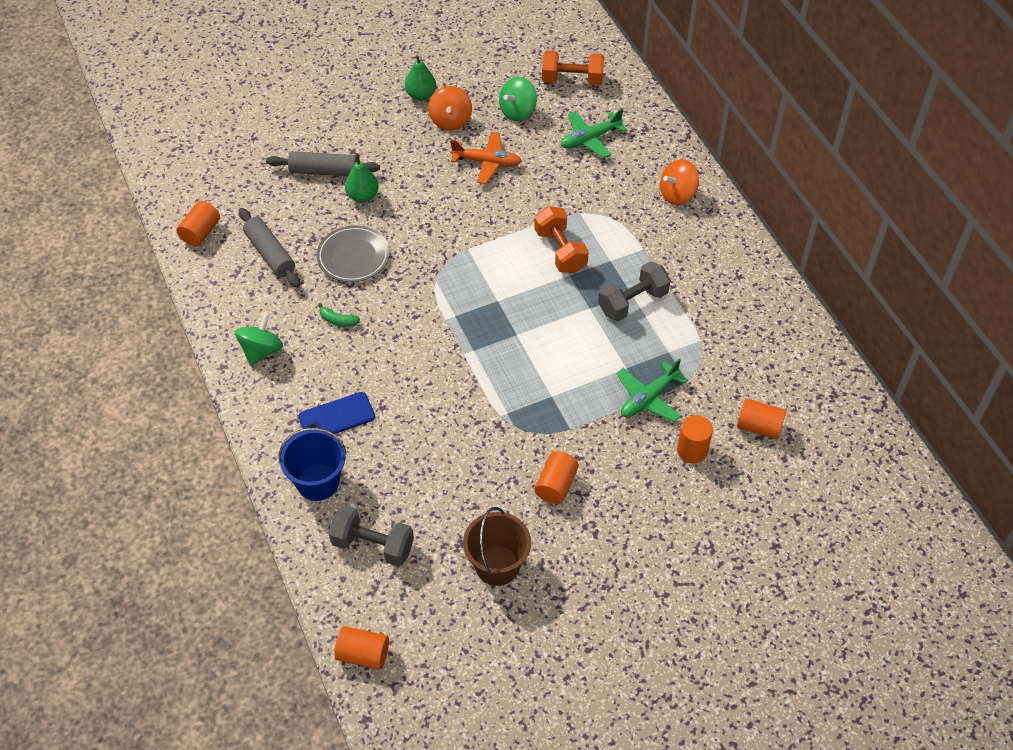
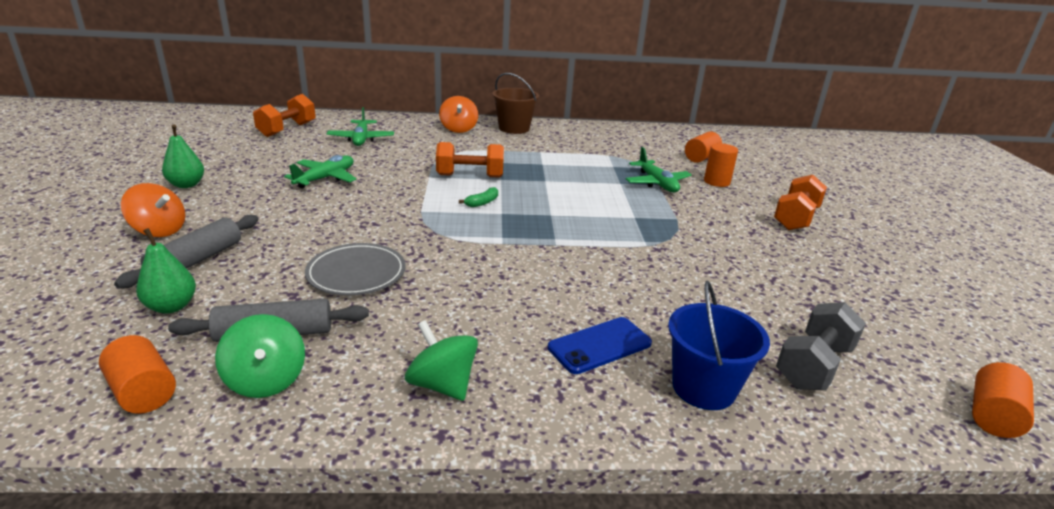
camera: 70 degrees left, 25 degrees down
blue phone [299,392,375,434] -> blue phone turned 60 degrees clockwise [548,317,652,374]
green banana [318,303,360,327] -> green banana moved to [459,187,498,207]
green pear [345,154,379,202] -> green pear moved to [136,228,196,314]
orange spinning top [428,86,472,131] -> orange spinning top moved to [121,183,185,237]
orange plane [450,132,522,184] -> green plane [284,155,357,189]
brown bucket [463,507,531,586] -> brown bucket moved to [492,73,539,134]
green spinning top [499,77,537,121] -> green spinning top moved to [215,314,305,398]
orange cylinder [535,451,579,504] -> none
grey dumbbell [598,261,671,321] -> none
none -> orange dumbbell [774,175,827,230]

